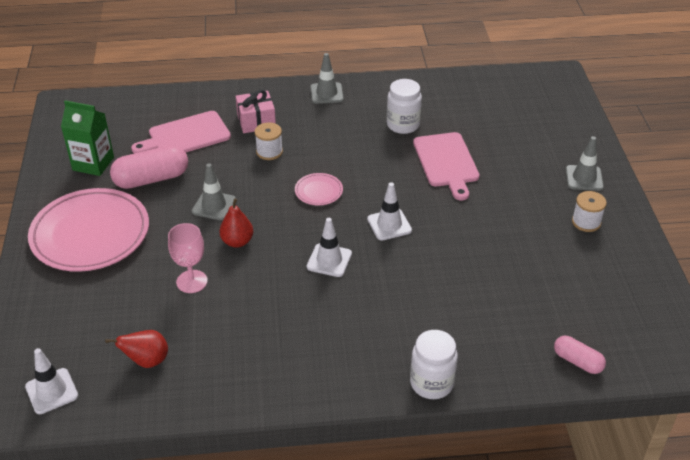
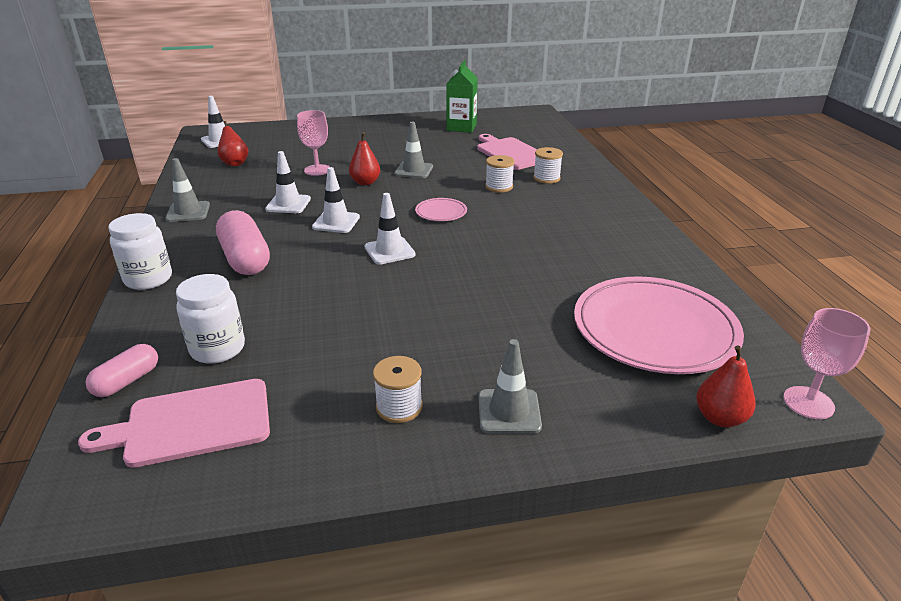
camera: 85 degrees right, 10 degrees down
pink plate [28,188,149,272] -> pink plate moved to [574,276,744,374]
pink capsule [110,145,188,189] -> pink capsule moved to [216,210,270,275]
pink gift [236,90,276,133] -> white spool [533,147,563,184]
grey traffic cone [310,53,344,104] -> grey traffic cone moved to [165,158,210,222]
white jar [387,79,422,134] -> white jar moved to [176,274,245,364]
pink cutting board [413,132,480,200] -> pink cutting board moved to [78,379,270,468]
none -> white traffic cone [265,151,311,213]
none -> red pear [696,346,756,427]
none -> pink goblet [783,308,870,419]

